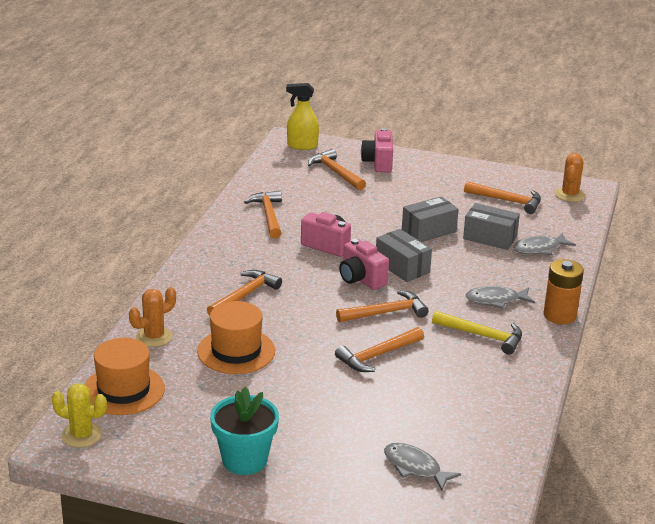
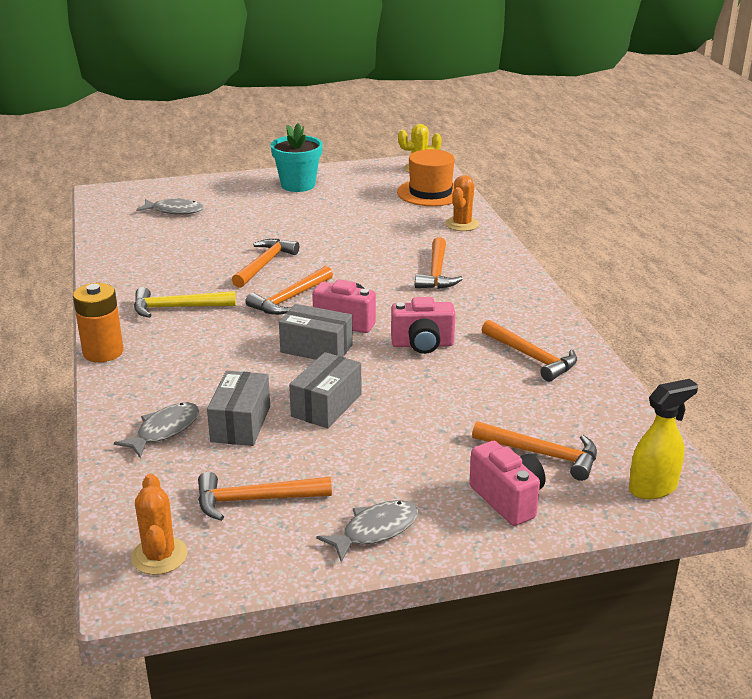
camera: 150 degrees right, 0 degrees up
orange hat [197,301,275,374] -> none
grey box [463,203,520,250] -> grey box turned 75 degrees counterclockwise [207,371,270,446]
grey fish [465,286,535,309] -> grey fish moved to [317,500,418,562]

